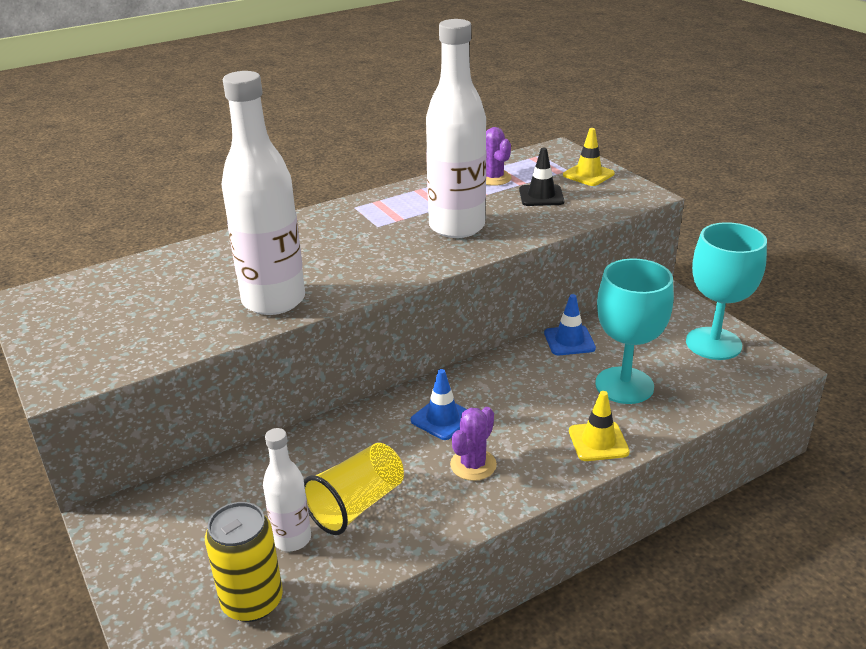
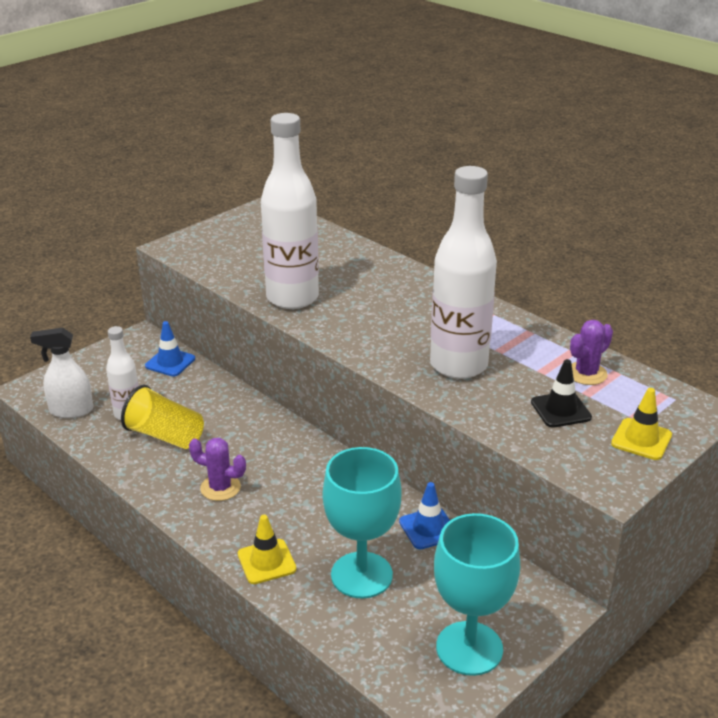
camera: 75 degrees right, 0 degrees up
yellow can [205,502,283,622] -> white spray bottle [30,328,93,418]
blue traffic cone [411,369,467,440] -> blue traffic cone moved to [145,321,195,377]

